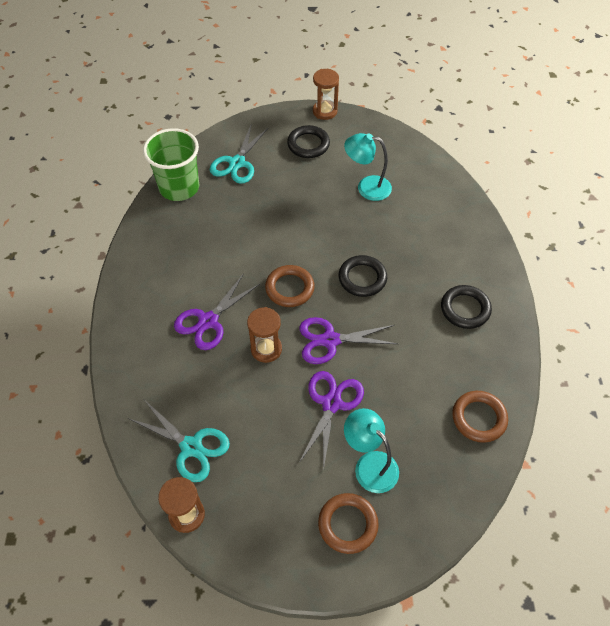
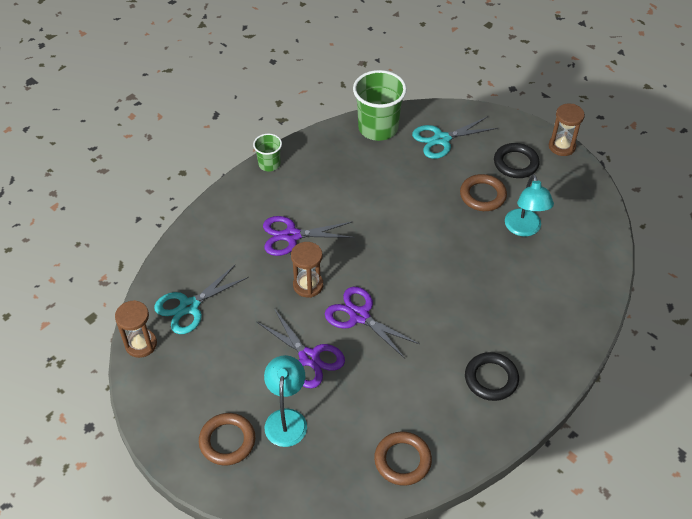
camera: 45 degrees right, 5 degrees down
turquoise scissors [128,401,230,482] -> turquoise scissors turned 60 degrees clockwise [154,265,249,334]
brown ring [265,265,315,307] -> brown ring moved to [460,174,507,211]
purple scissors [299,371,364,471] -> purple scissors turned 75 degrees clockwise [257,308,345,388]
black ring [339,255,387,297] -> none
turquoise lamp [344,133,392,201] -> turquoise lamp turned 150 degrees counterclockwise [505,174,554,236]
none -> green cup [253,134,282,172]

